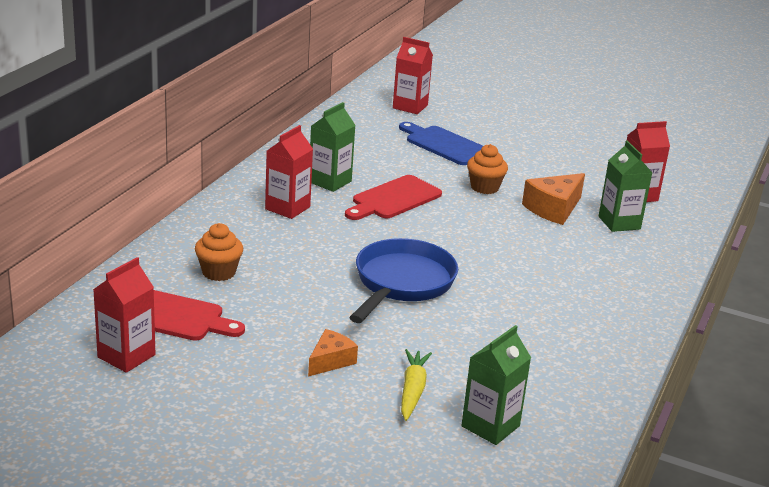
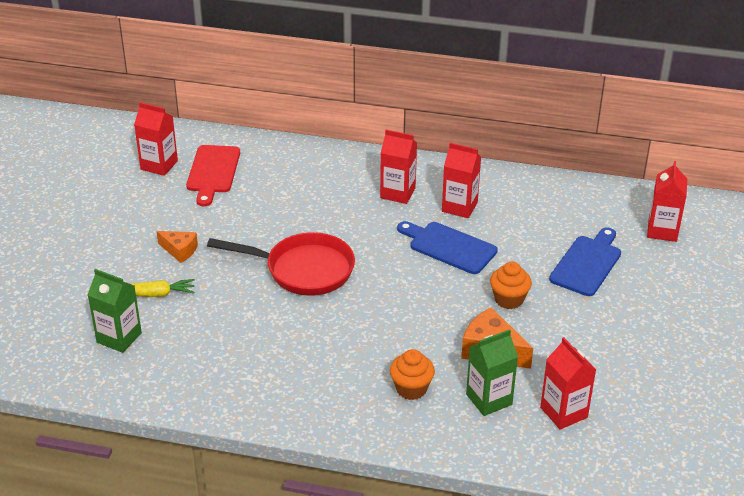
camera: 80 degrees right, 10 degrees up
orange cupcake [195,223,243,281] -> orange cupcake moved to [390,349,435,400]
green carton [310,102,356,192] -> red carton [442,143,481,218]
red cutting board [345,175,442,220] -> blue cutting board [397,221,498,274]
blue pan [349,238,458,323] -> red pan [207,232,355,296]

